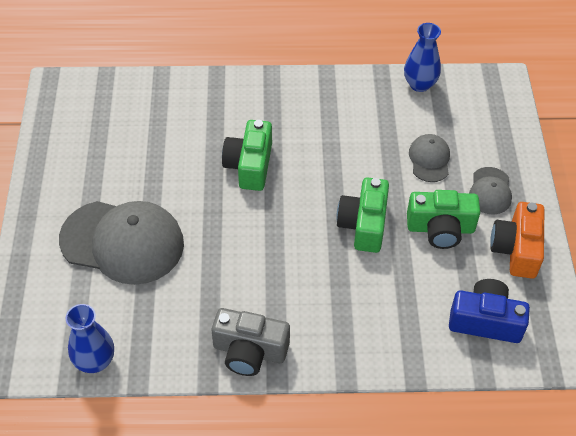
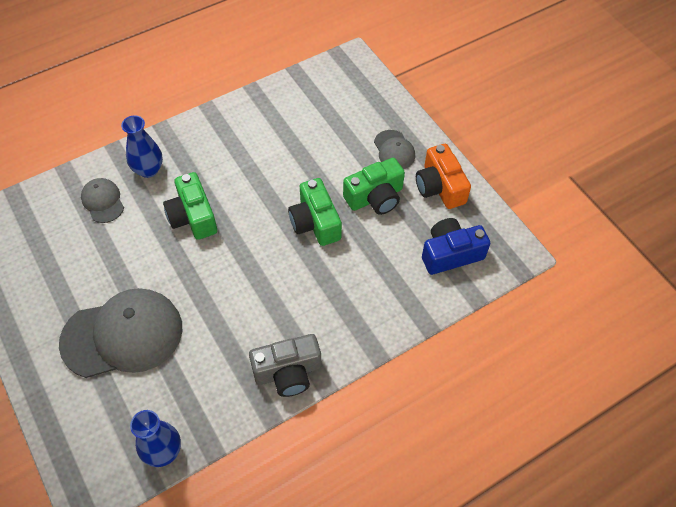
camera: 30 degrees left, 5 degrees up
blue vase [404,23,441,92] -> blue vase moved to [121,115,163,178]
grey cap [409,134,450,182] -> grey cap moved to [81,178,124,223]

